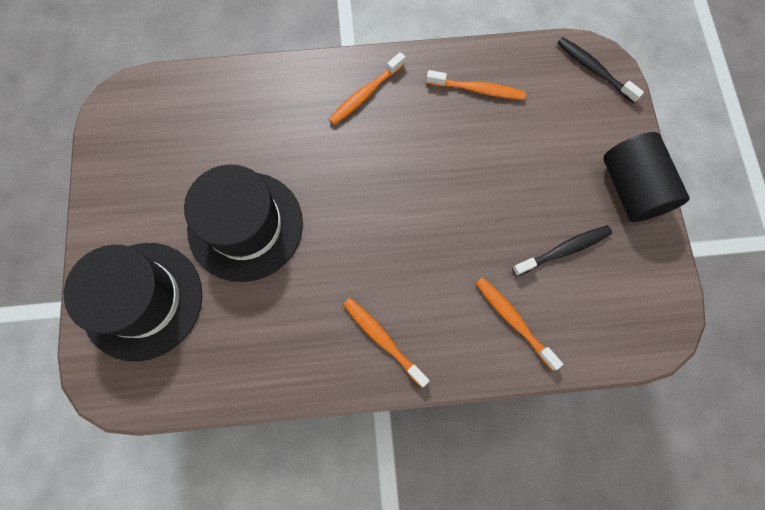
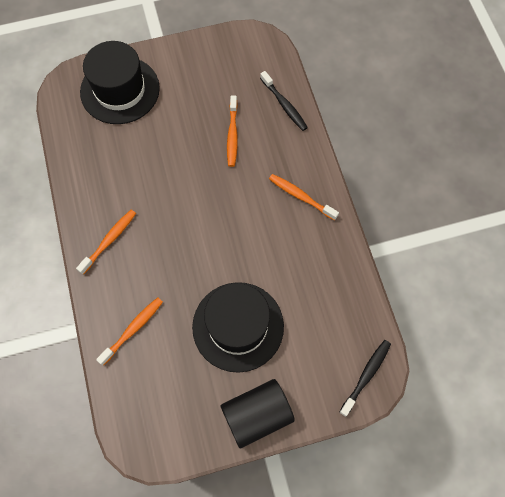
camera: 80 degrees right, 5 degrees down
black hat [184,165,303,282] -> black hat moved to [192,282,284,373]
orange toothbrush [426,70,526,100] -> orange toothbrush moved to [227,95,238,167]
black toothbrush [512,225,612,276] -> black toothbrush moved to [260,71,308,131]

